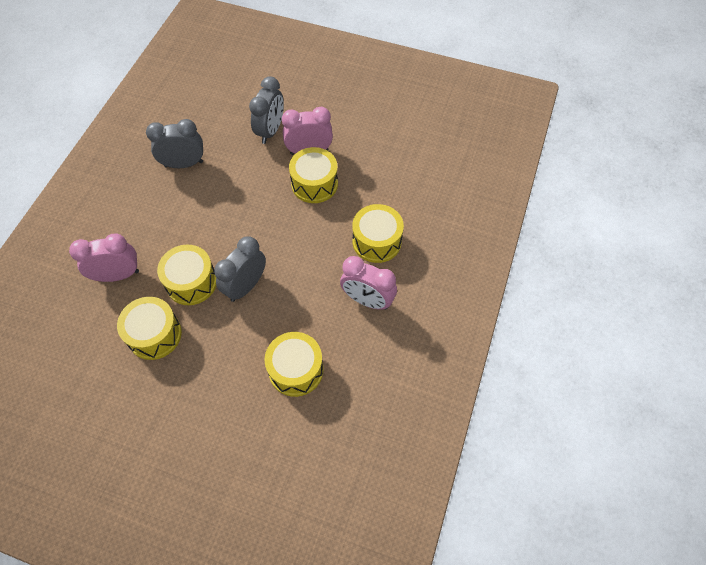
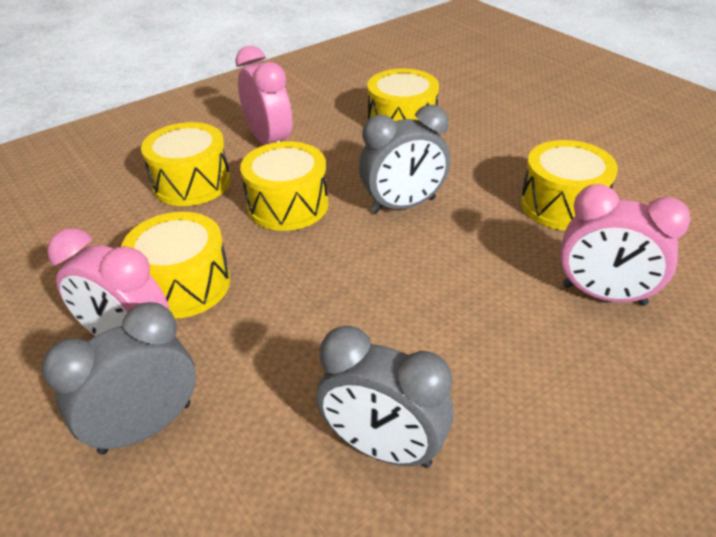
camera: 145 degrees left, 20 degrees down
yellow drum [157,245,216,305] -> yellow drum moved to [240,141,329,231]

